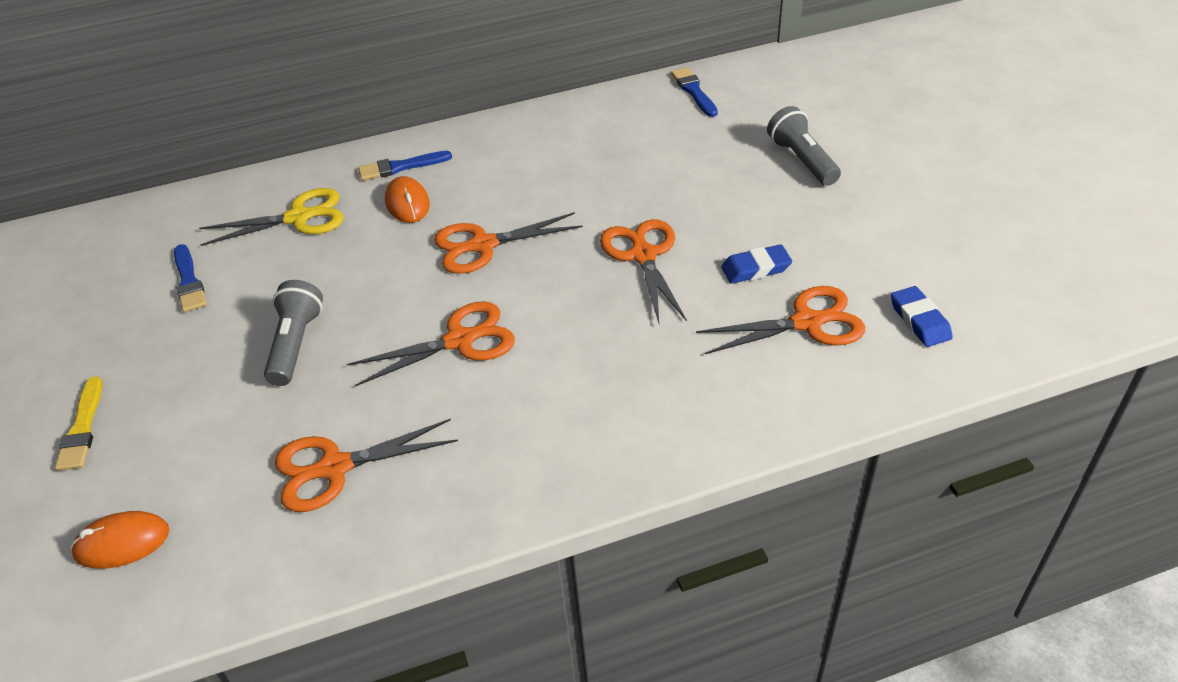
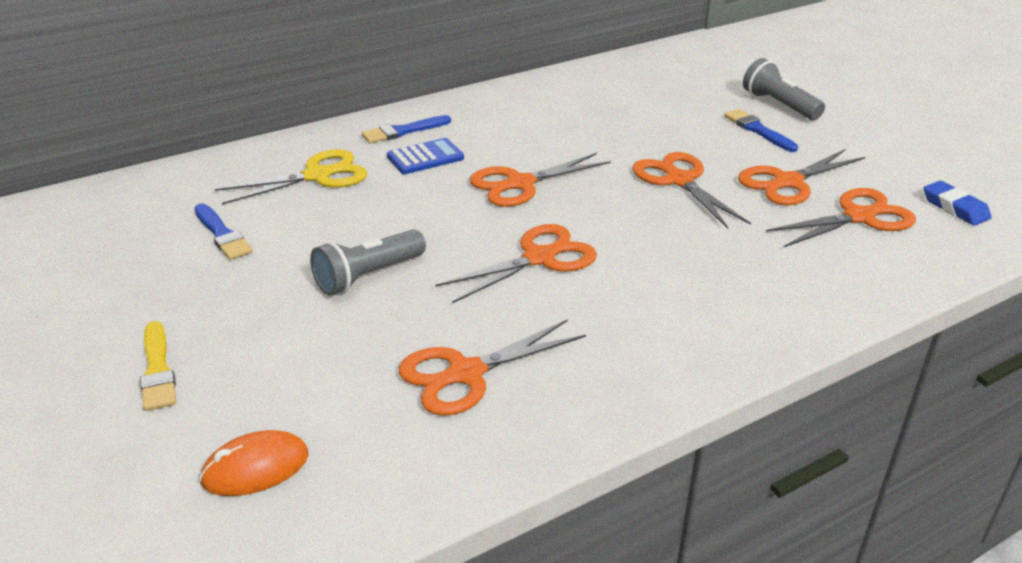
camera: 15 degrees left, 10 degrees down
grey flashlight [264,280,323,386] -> grey flashlight turned 120 degrees counterclockwise [310,229,426,295]
orange mouse [385,176,430,223] -> blue calculator [387,138,464,174]
blue brush [671,67,718,117] -> blue brush moved to [724,109,798,152]
blue eraser [721,244,792,284] -> orange scissors [738,149,865,205]

